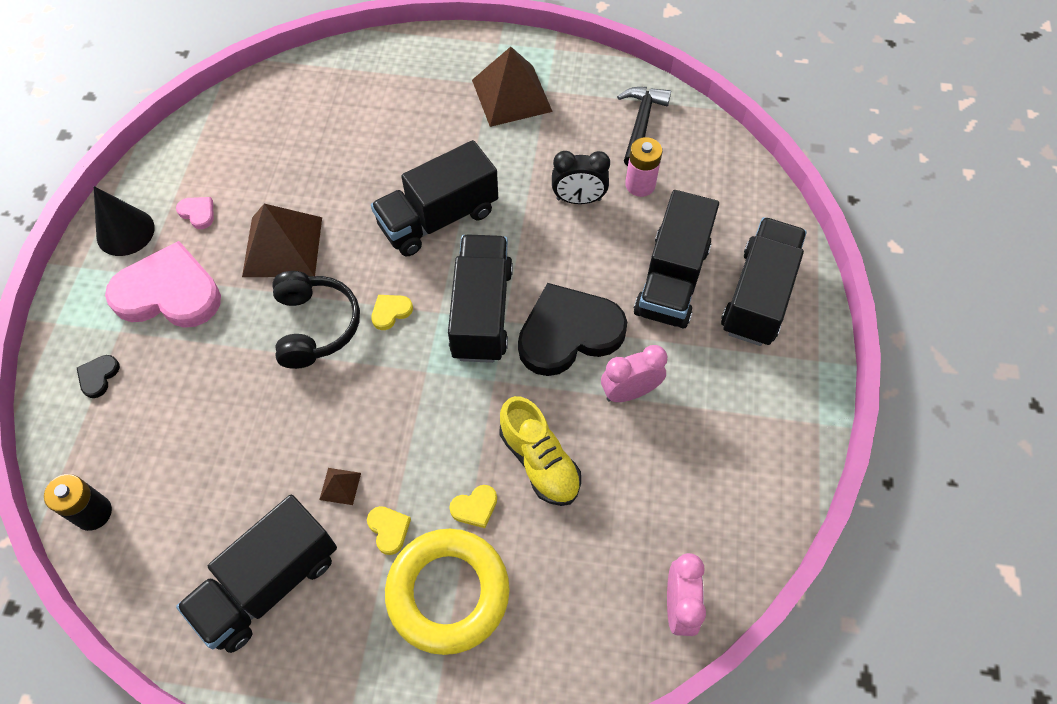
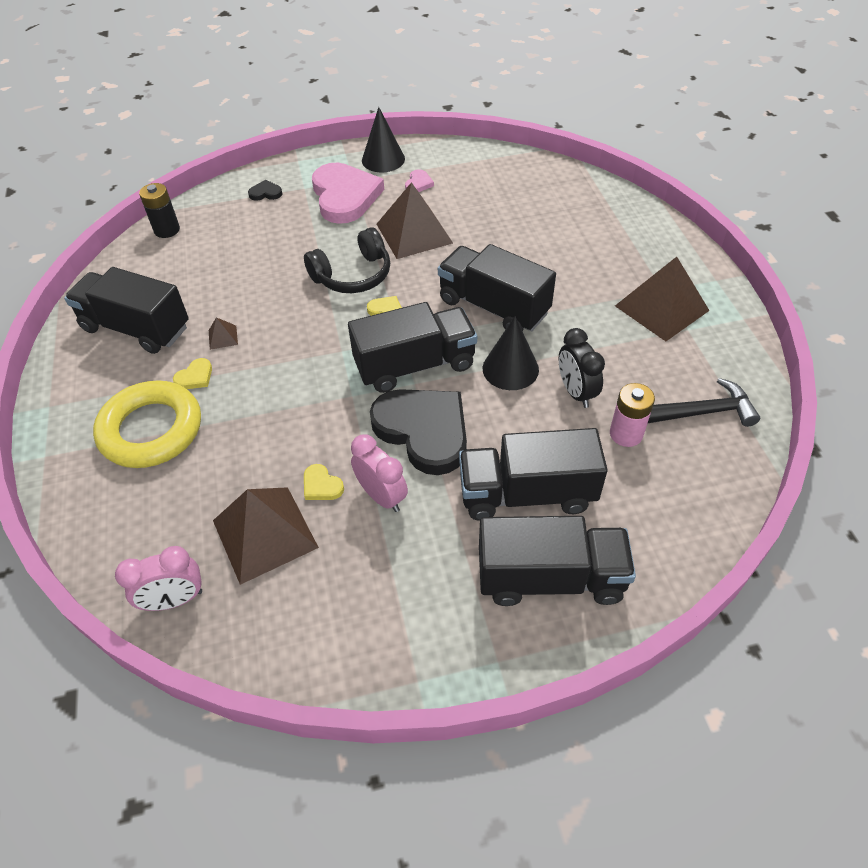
camera: 70 degrees right, 10 degrees down
yellow heart [449,485,497,528] -> yellow heart moved to [304,464,344,500]
yellow shoe [499,396,581,506] -> none
none -> brown pyramid [213,487,319,585]
none -> black cone [483,316,539,390]

